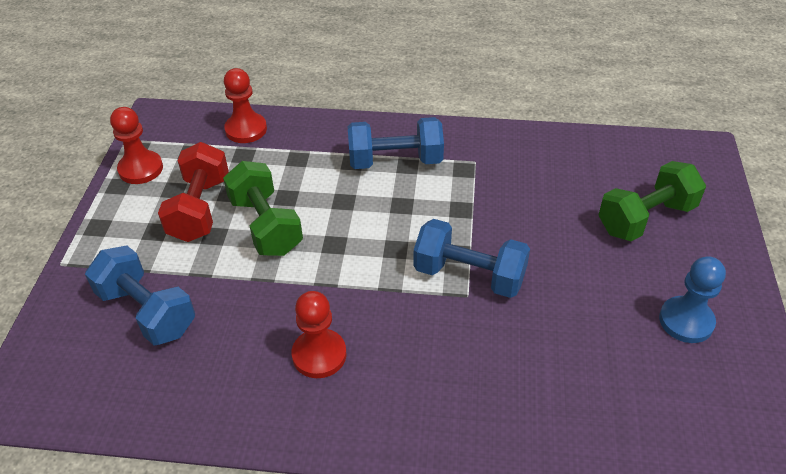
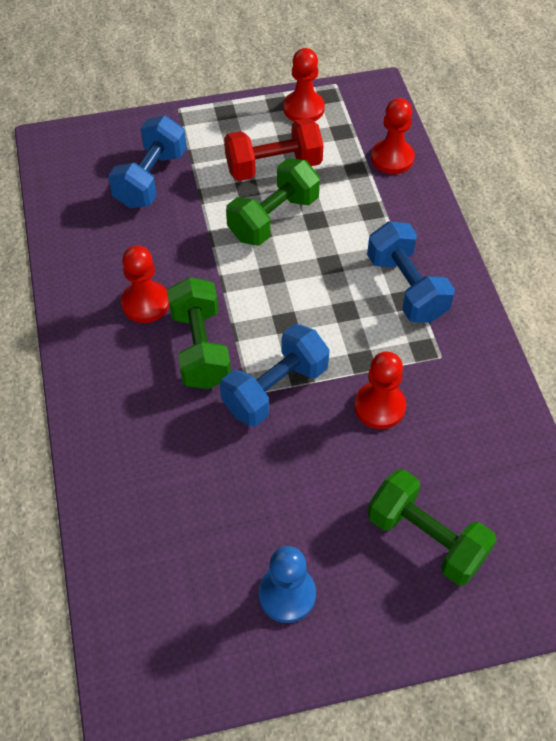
camera: 70 degrees right, 10 degrees up
blue dumbbell [413,219,530,298] -> blue dumbbell turned 45 degrees clockwise [220,324,330,427]
none -> green dumbbell [167,277,231,389]
none -> red pawn [354,351,406,429]

